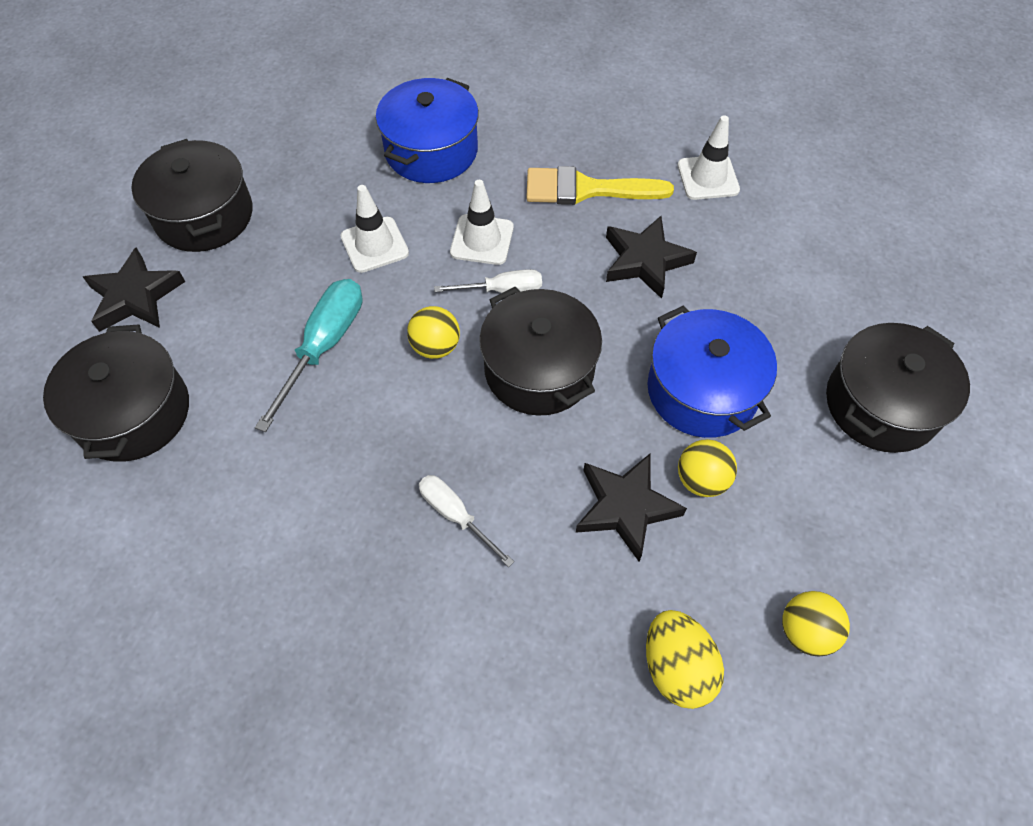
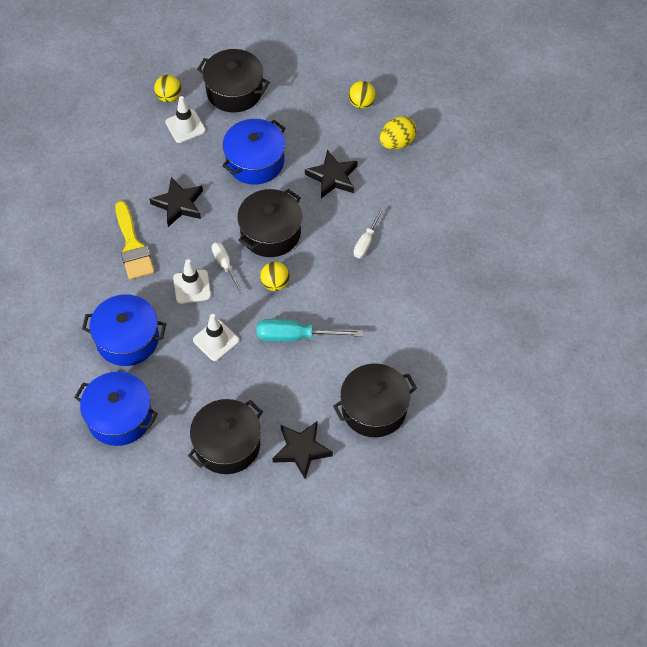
camera: 110 degrees left, 0 degrees up
white traffic cone [678,115,740,200] -> white traffic cone moved to [165,96,206,143]
yellow ball [678,439,737,497] -> yellow ball moved to [154,75,181,102]
none -> blue pot [75,372,158,446]

